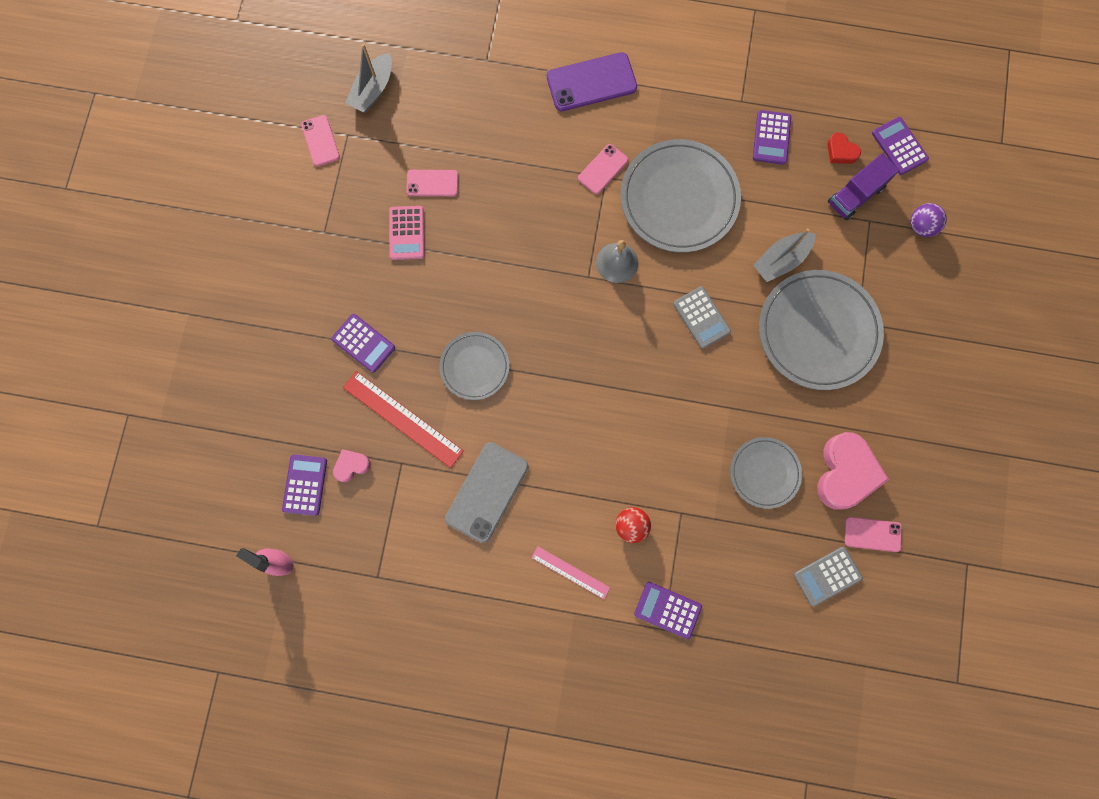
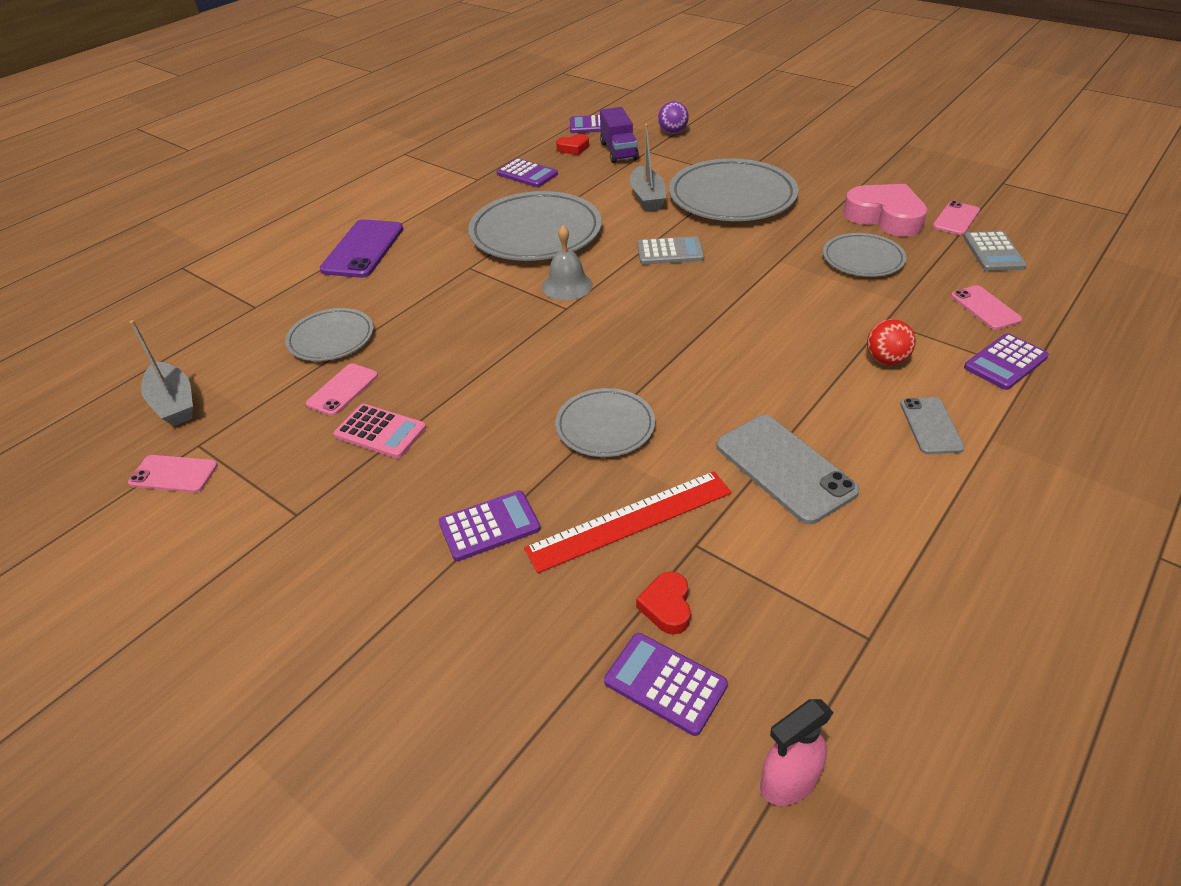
camera: 60 degrees left, 35 degrees down
pink heart [333,449,371,482] -> red heart [636,572,691,635]
pink ruler [531,546,610,599] -> grey phone [900,397,964,454]
pink phone [578,144,628,194] -> pink phone moved to [951,285,1022,330]
none -> grey plate [285,308,374,361]

